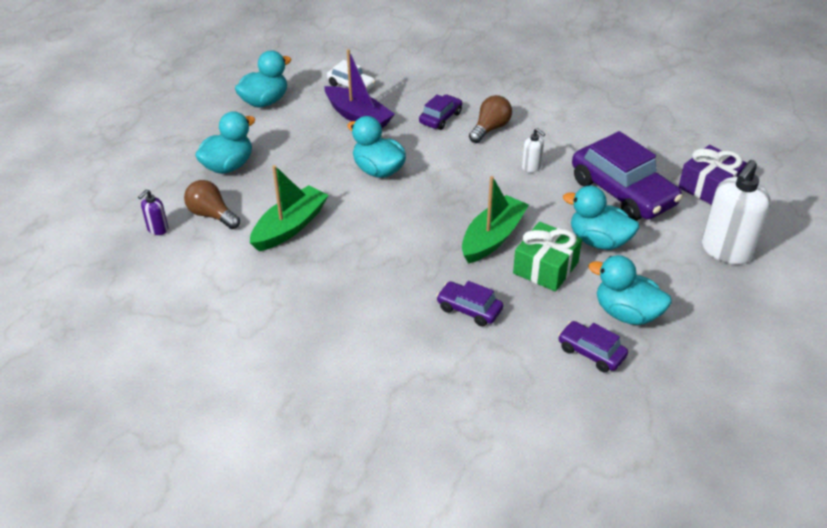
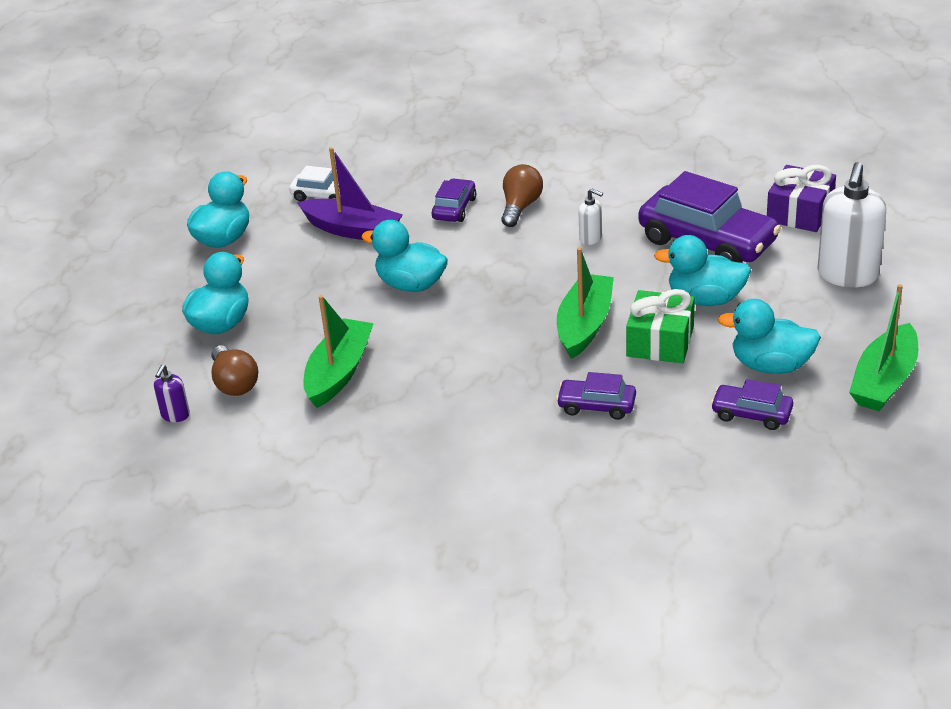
camera: 15 degrees left, 5 degrees down
brown light bulb [184,180,240,229] -> brown light bulb turned 135 degrees counterclockwise [211,345,258,396]
none -> green boat [849,284,918,411]

